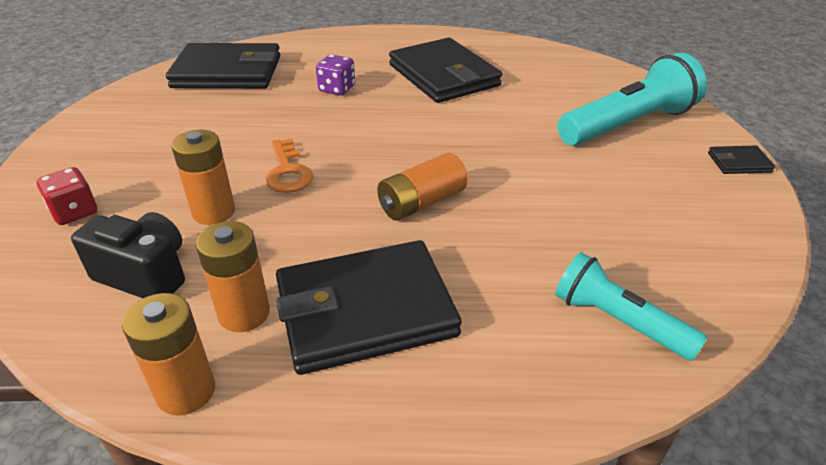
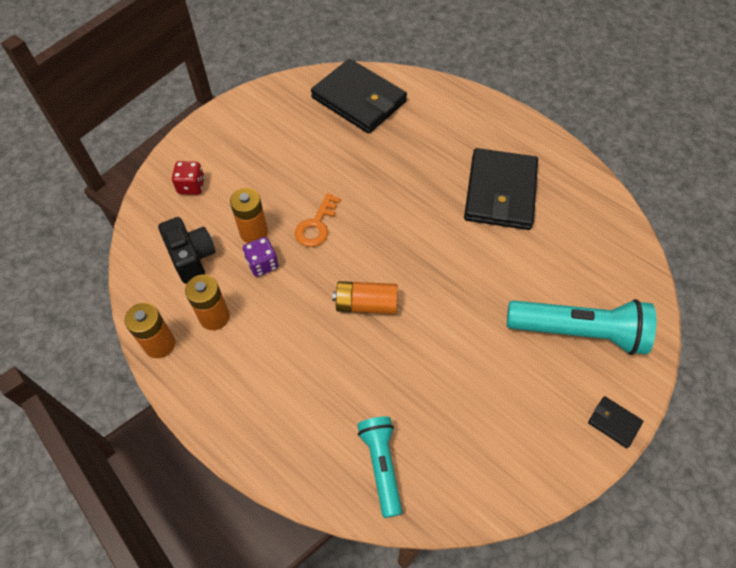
camera: 40 degrees right, 20 degrees up
black wallet [276,240,462,375] -> none
purple dice [316,54,355,95] -> purple dice moved to [243,237,279,277]

